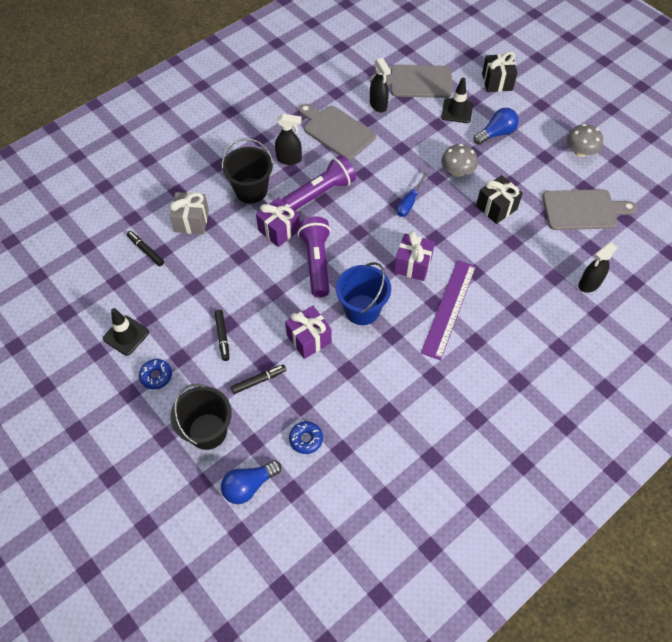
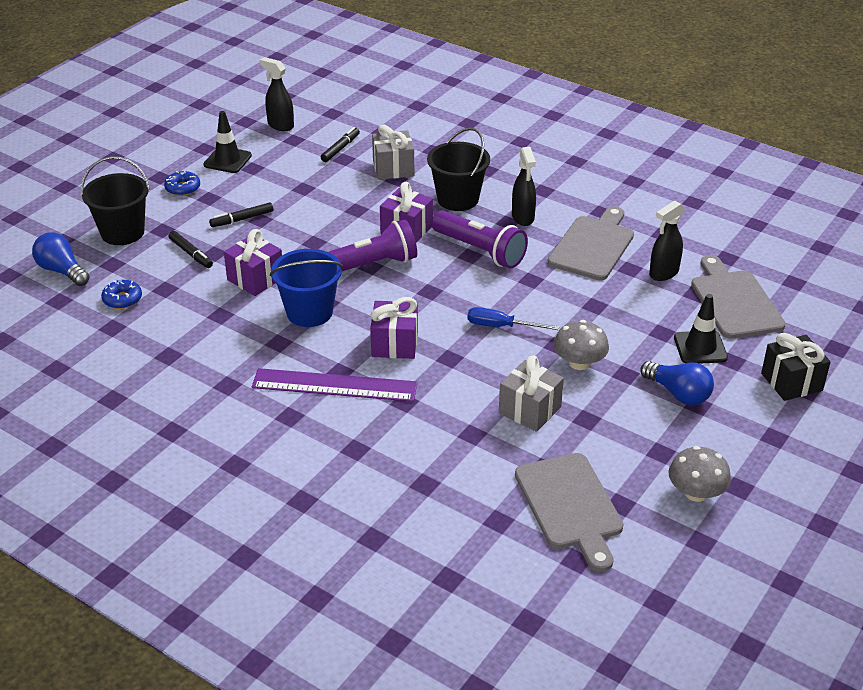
camera: 75 degrees right, 20 degrees down
black gift [476,175,523,224] -> grey gift [499,356,564,432]
black spray bottle [578,242,618,293] -> black spray bottle moved to [260,57,294,131]

